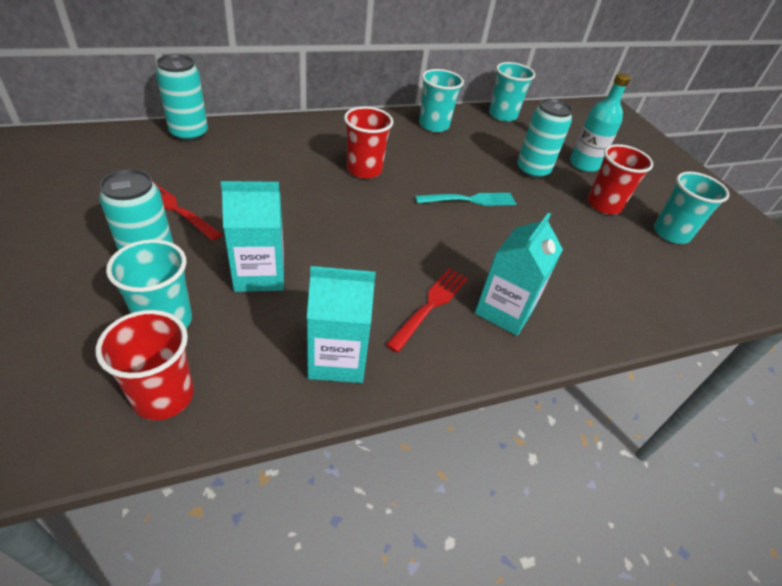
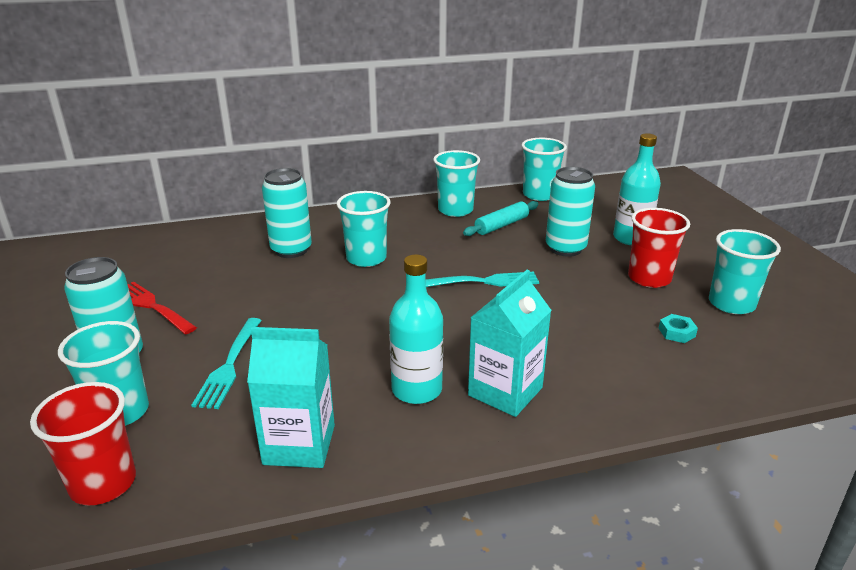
camera: 10 degrees right, 15 degrees down
turquoise can [156,54,208,142] -> turquoise can moved to [262,168,312,258]
turquoise carton [221,181,284,292] -> turquoise fork [191,318,262,409]
red cup [344,107,393,179] -> turquoise cup [337,191,391,267]
red fork [386,268,468,353] -> turquoise bottle [389,254,443,404]
none -> turquoise rolling pin [463,201,539,236]
none -> turquoise nut [658,314,698,343]

